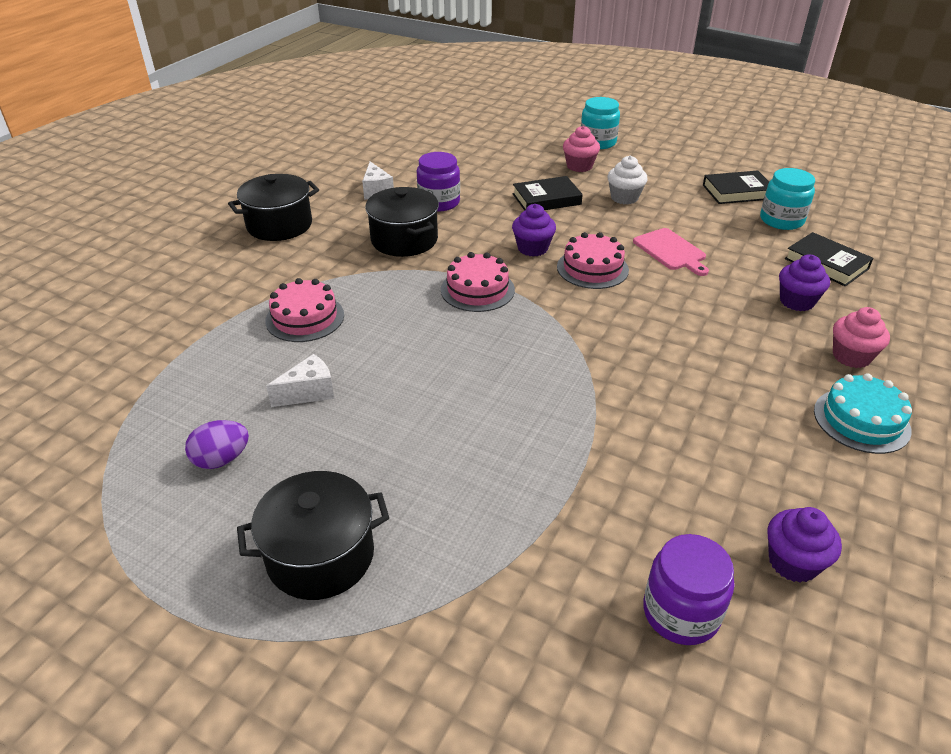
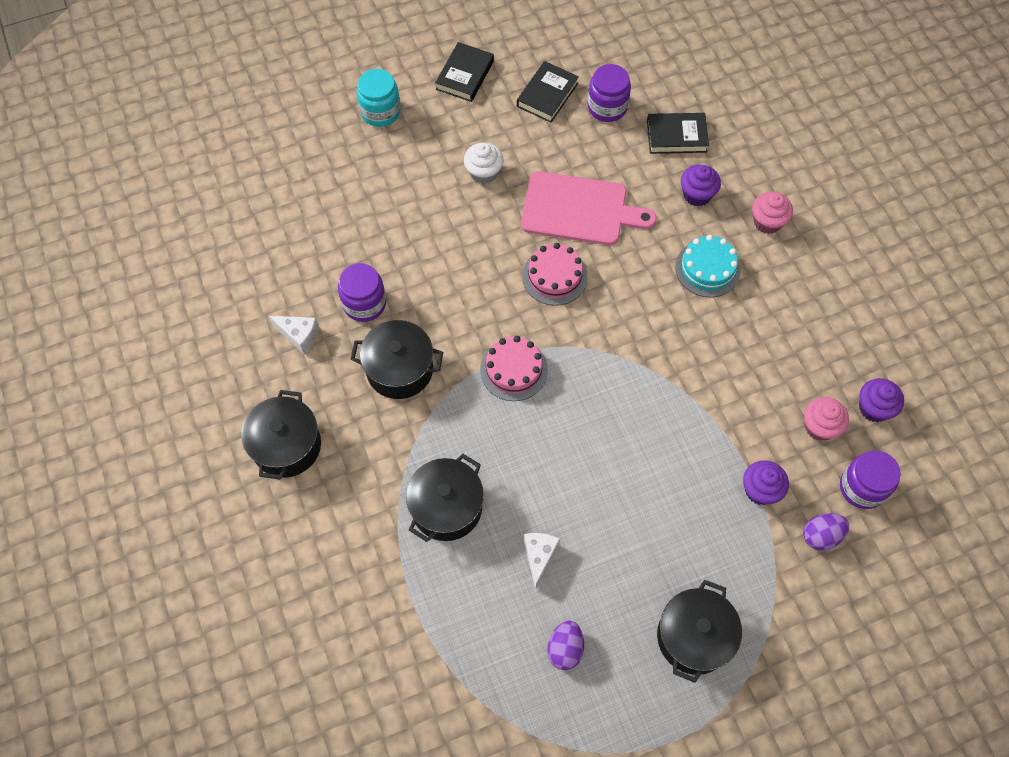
camera: 50 degrees left, 25 degrees up
pink cake [265,278,344,342] -> black pot [406,454,484,542]
purple cupcake [512,204,556,257] -> purple cupcake moved to [743,460,789,505]
black book [513,176,583,211] -> black book moved to [435,42,494,102]
pink cupcake [563,126,600,172] -> pink cupcake moved to [804,397,849,441]
pink cutting board [633,228,709,276] -> pink cutting board [521,171,657,245], size x1.68
turquoise jar [760,168,815,230] -> purple jar [588,64,631,122]
turquoise cake [814,373,912,454] -> turquoise cake moved to [675,235,741,297]
none -> purple egg [803,513,849,551]

